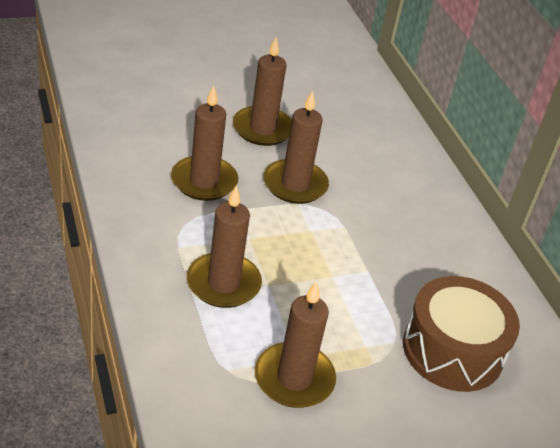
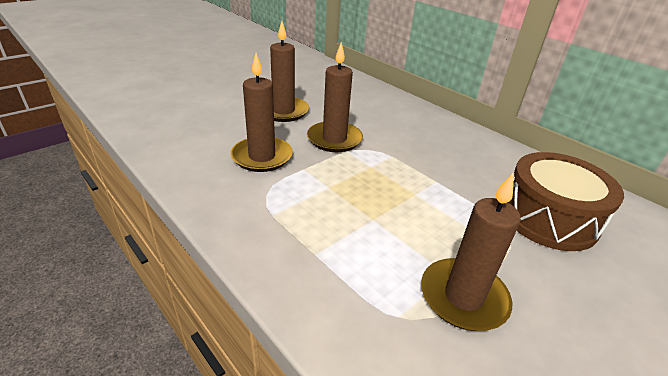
camera: 20 degrees left, 5 degrees down
brown candle [187,185,262,308] -> none

